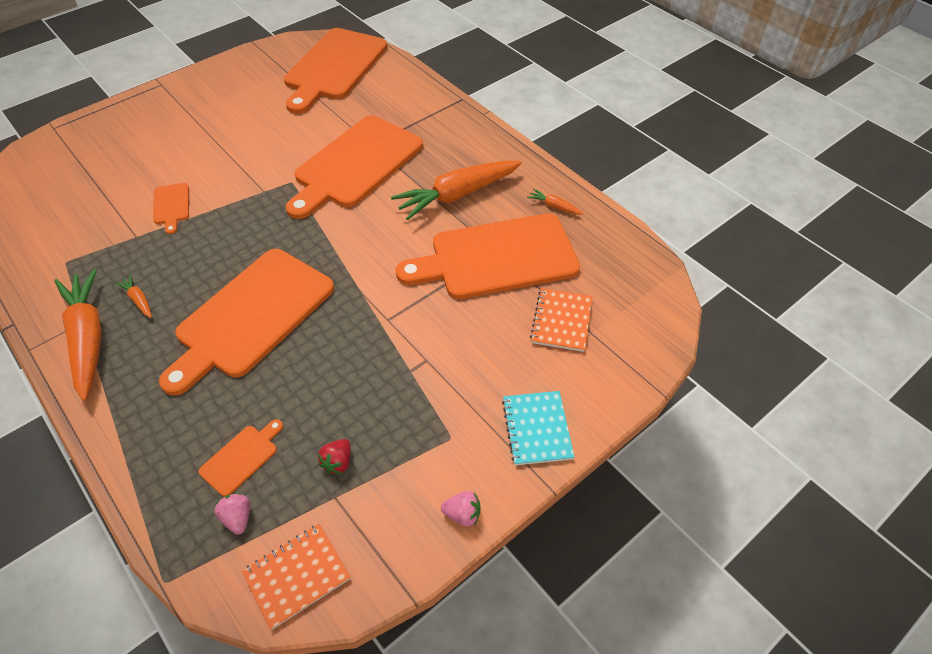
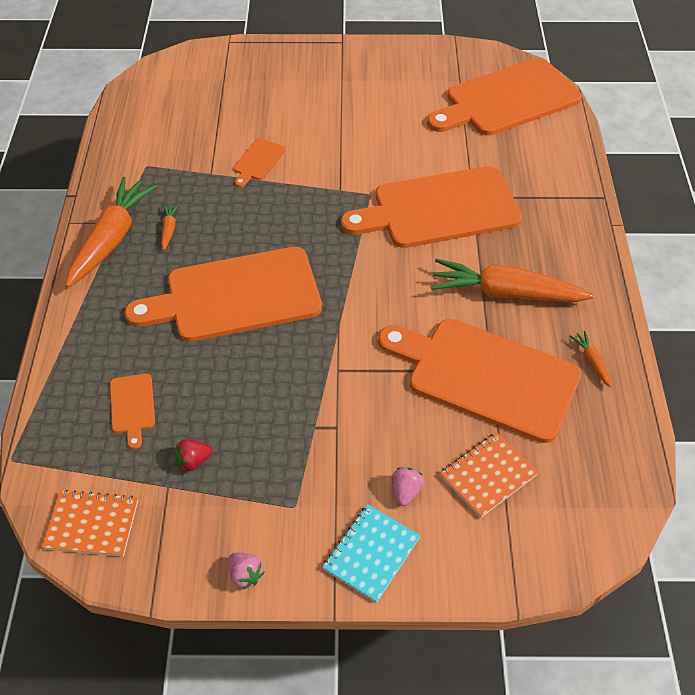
camera: 40 degrees right, 0 degrees up
orange cutting board [199,419,283,497] -> orange cutting board turned 90 degrees clockwise [110,373,155,449]
pink strawberry [214,493,250,534] -> pink strawberry moved to [392,467,424,506]

